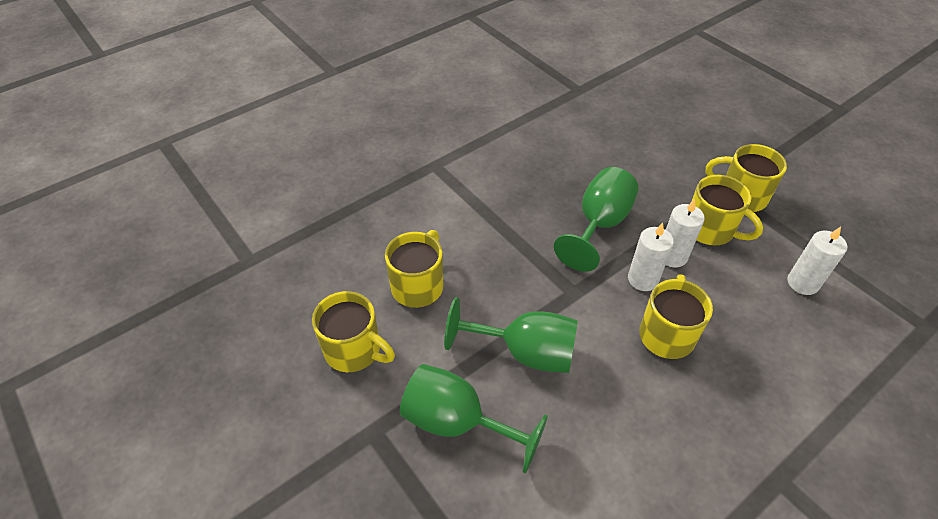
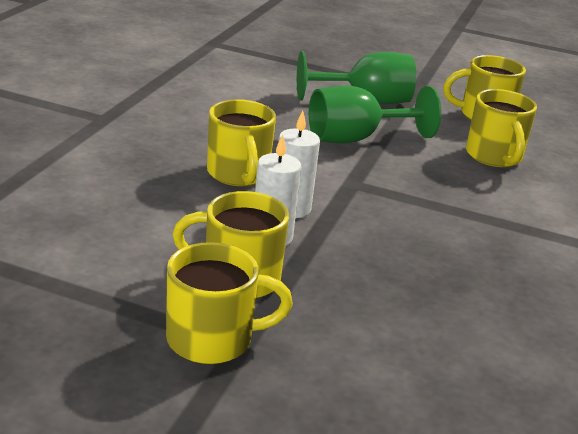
camera: 145 degrees right, 20 degrees down
green goblet [554,167,639,272] -> none
white candle [787,227,847,295] -> none

